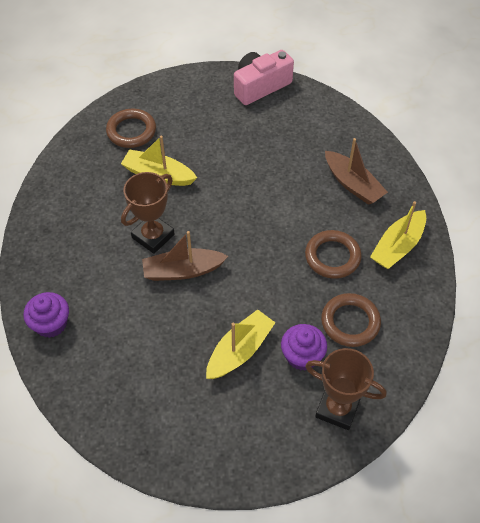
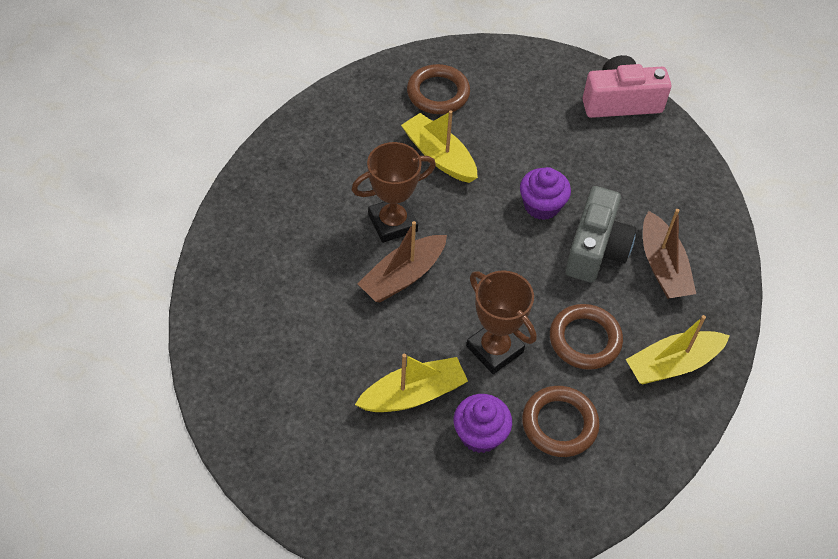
camera: 25 degrees right, 0 degrees up
purple cupcake [23,292,69,338] -> purple cupcake moved to [520,167,571,220]
brown boat [142,231,228,281] -> brown boat turned 60 degrees counterclockwise [357,221,447,302]
brown trophy [305,348,387,430] -> brown trophy moved to [466,270,536,374]
none -> grey camera [565,186,636,283]

